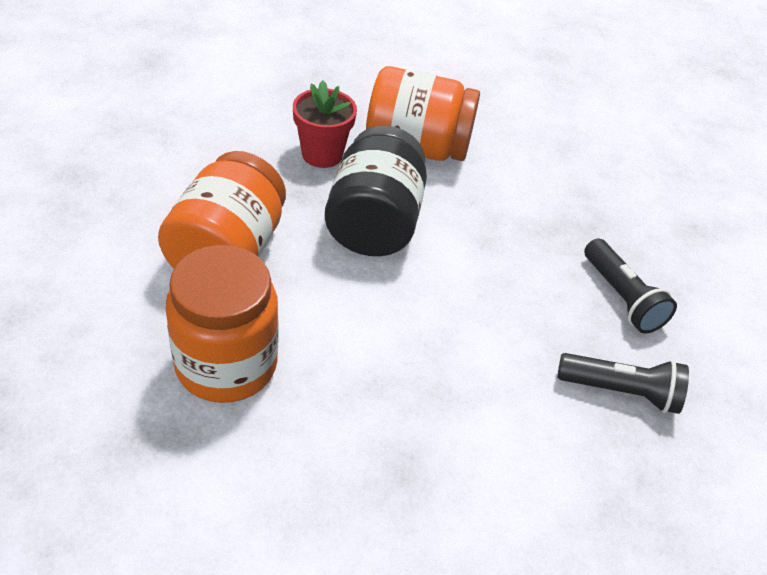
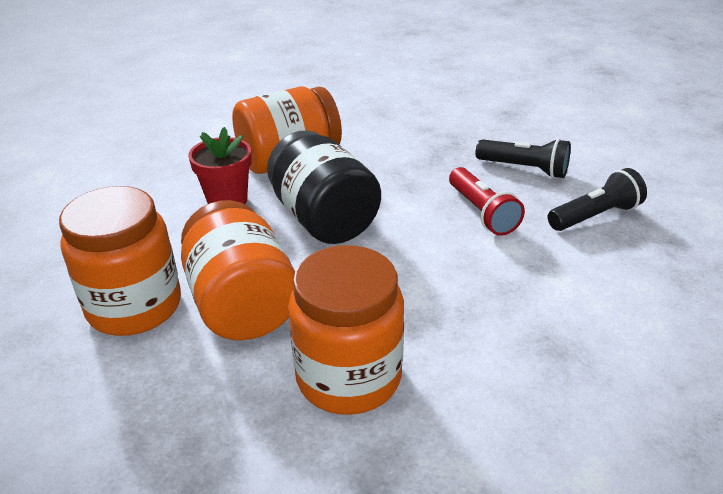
camera: 35 degrees left, 10 degrees down
none -> orange jar [59,186,181,336]
none -> red flashlight [449,167,525,236]

